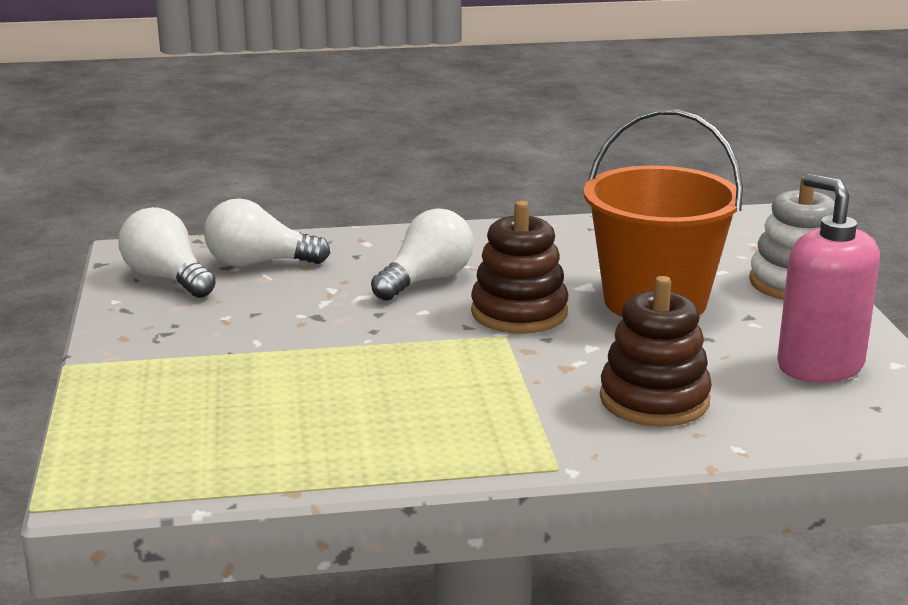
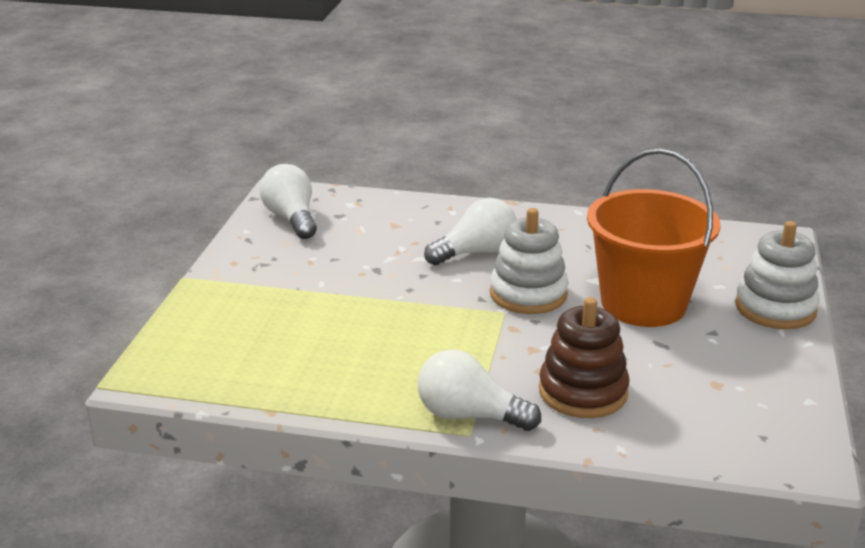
camera: 20 degrees right, 5 degrees up
white light bulb [204,198,330,267] -> white light bulb moved to [418,349,541,431]
brown stacking toy [471,201,568,334] -> white stacking toy [490,208,569,314]
pink soap dispenser [777,174,880,383] -> none

